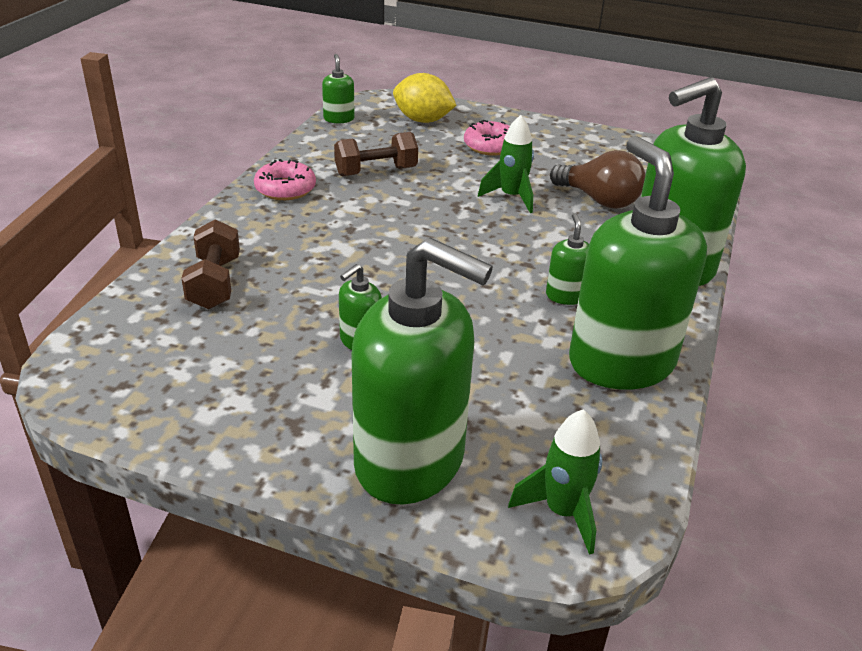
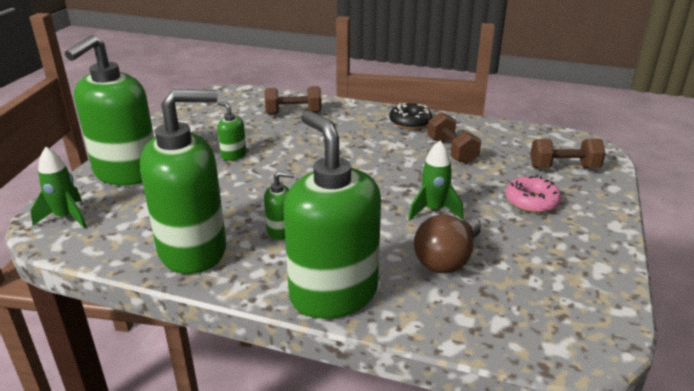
camera: 90 degrees right, 5 degrees down
pink donut [254,159,316,200] -> black donut [389,103,432,129]
green soap dispenser [322,54,355,123] -> none
yellow lemon [393,73,457,123] -> brown dumbbell [530,139,606,168]

